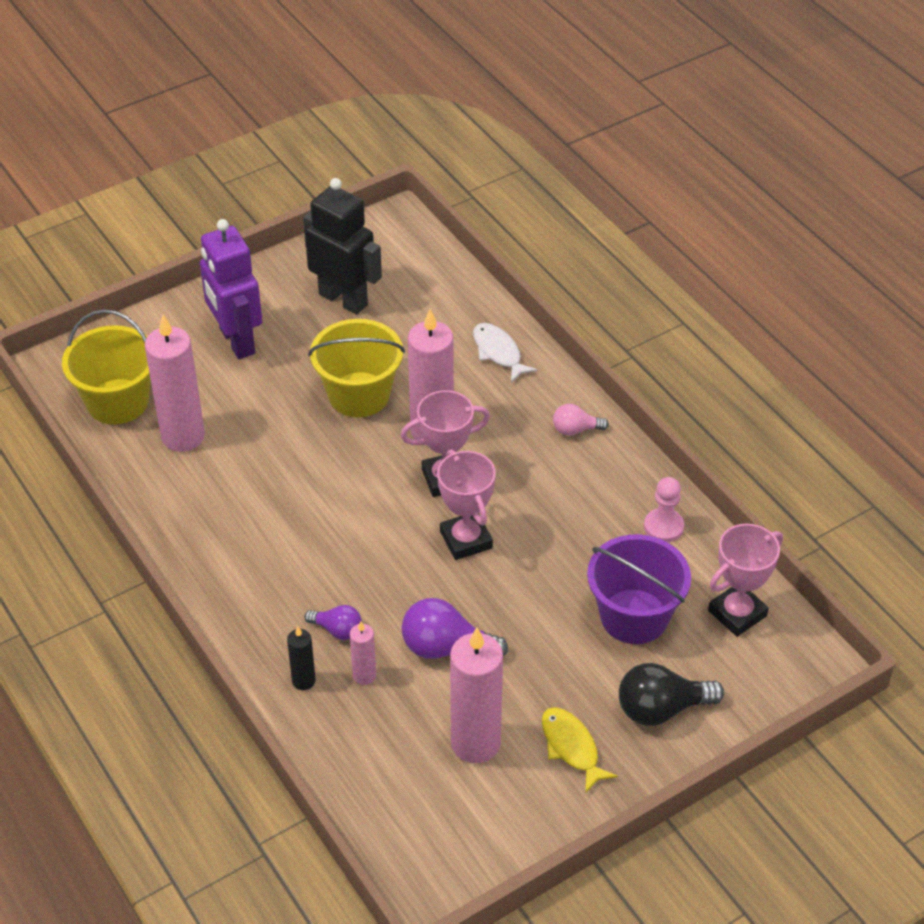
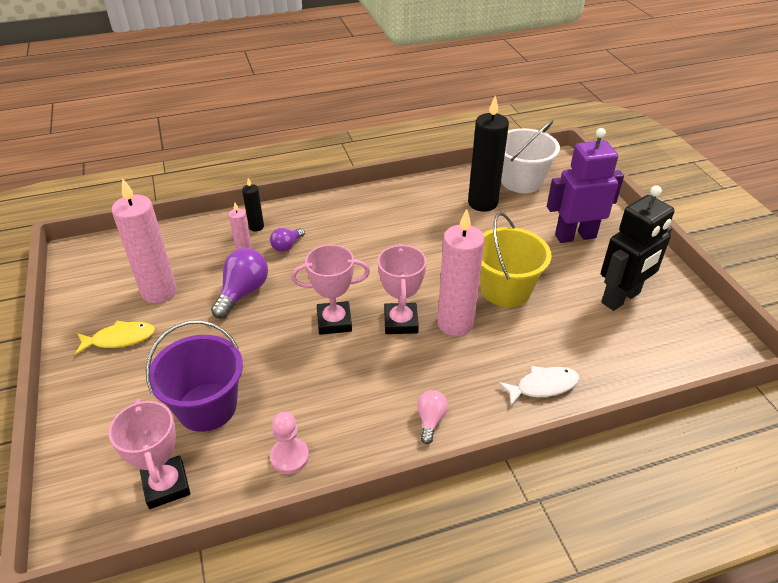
camera: 105 degrees right, 5 degrees down
yellow bucket [62,309,151,425] -> white bucket [501,120,560,193]
pink candle [145,315,205,452] -> black candle [468,95,509,212]
black light bulb [619,663,724,726] -> none

